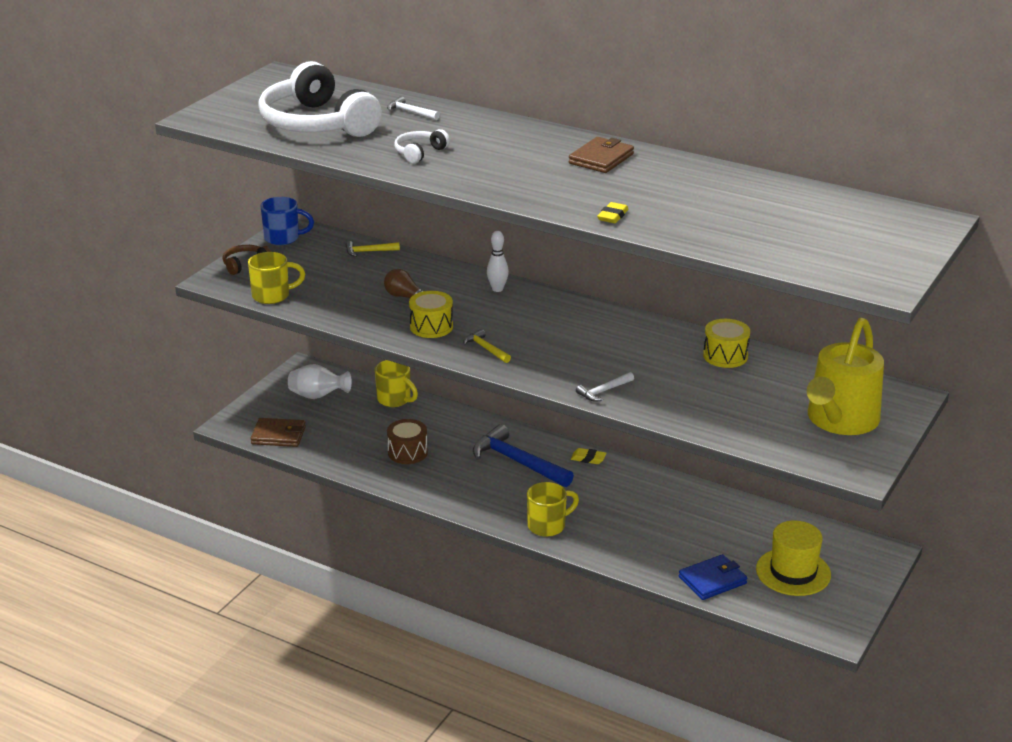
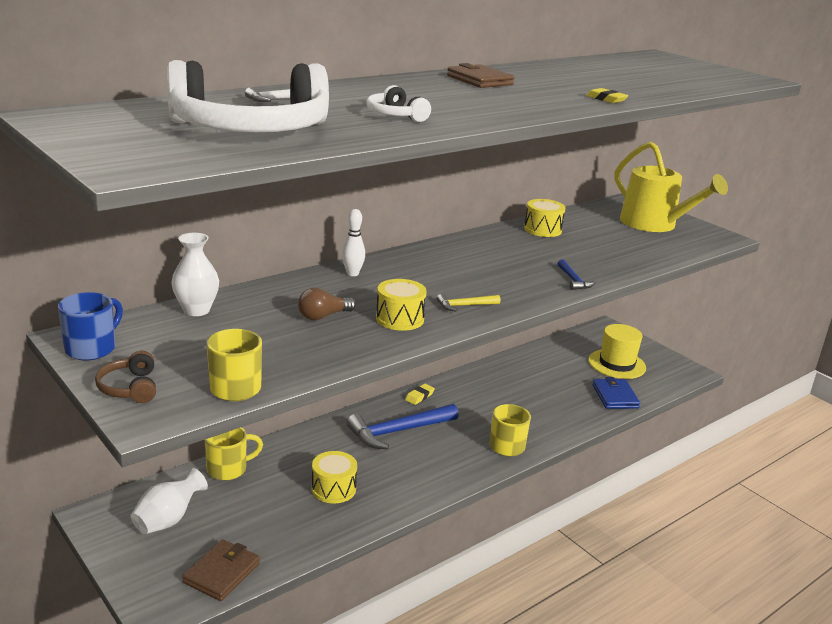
camera: 70 degrees left, 5 degrees down
yellow hammer [346,241,400,257] -> white vase [171,233,219,316]
brown drum [387,419,428,464] -> yellow drum [312,451,357,503]
white hammer [576,372,634,402] -> blue hammer [557,260,595,290]

